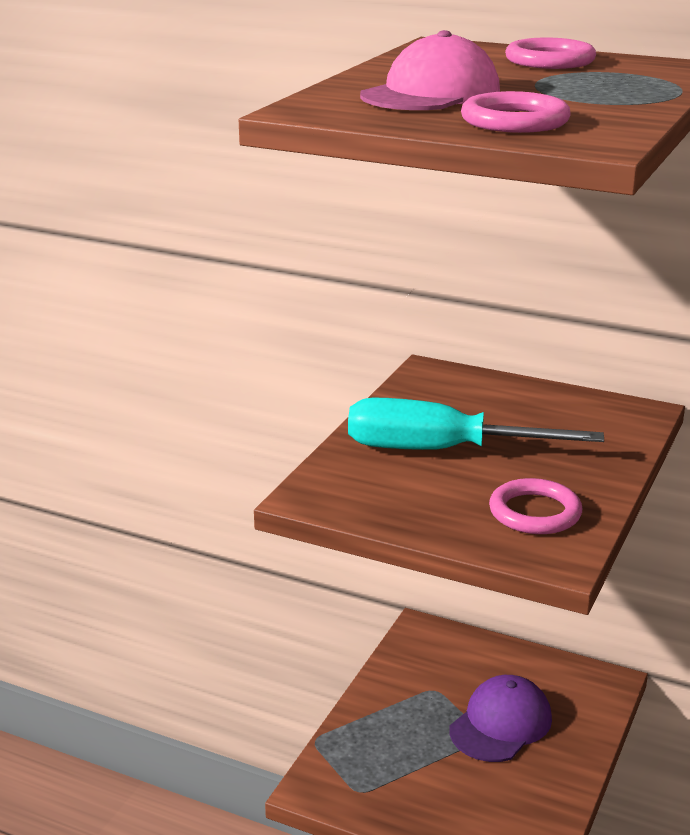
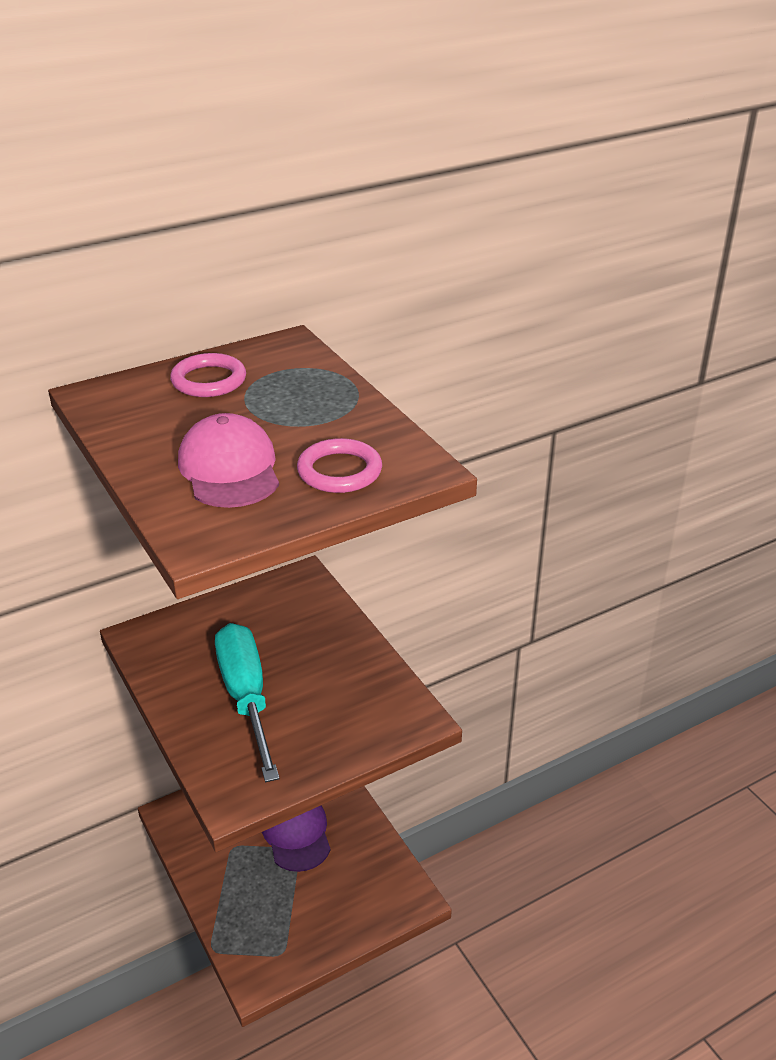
camera: 55 degrees left, 10 degrees up
turquoise screwdriver [348,398,604,450] -> turquoise screwdriver turned 120 degrees clockwise [215,623,280,782]
pink ring [489,478,582,534] -> none

